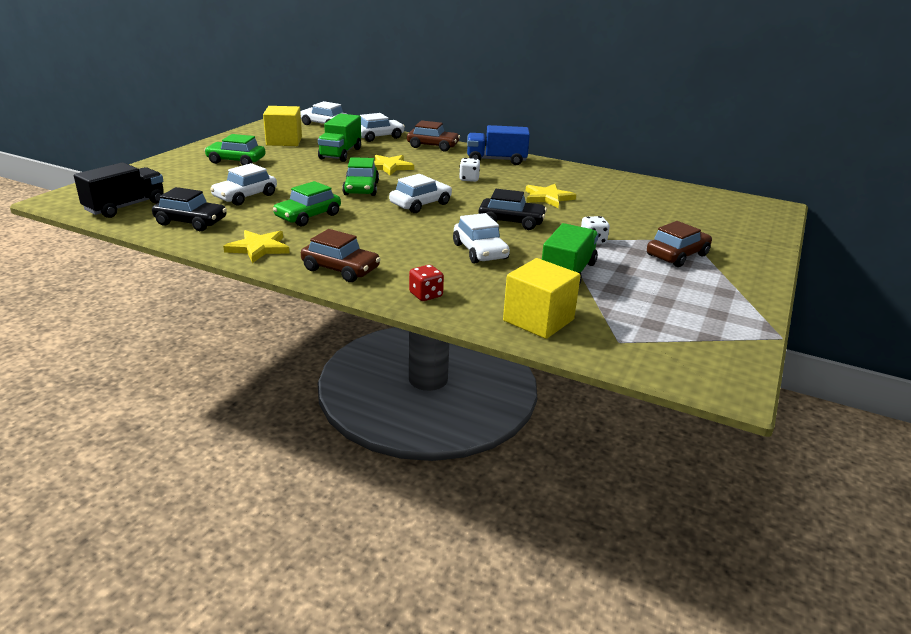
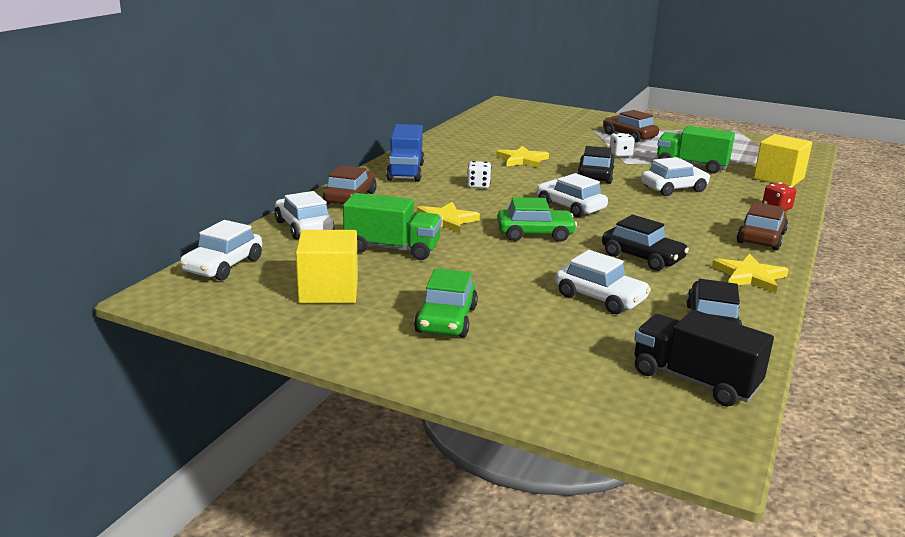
camera: 90 degrees left, 5 degrees down
green car [273,181,341,226] -> black car [602,215,689,271]

